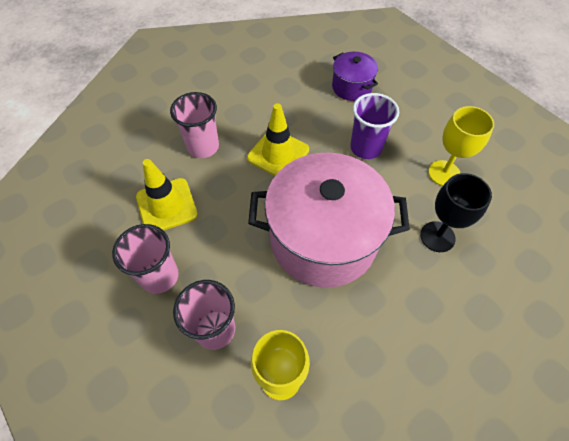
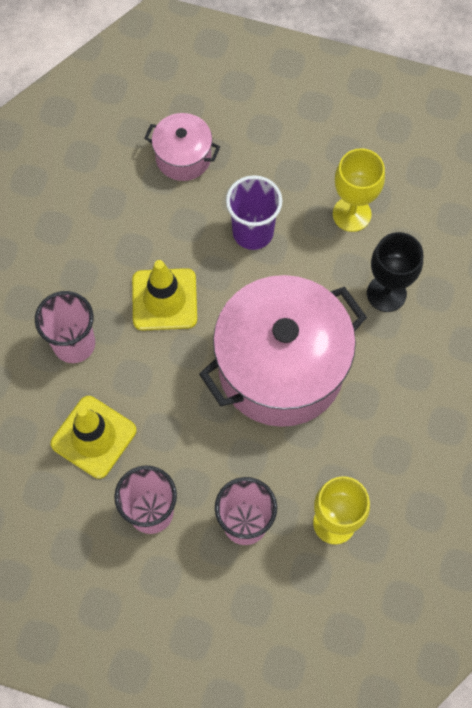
camera: 35 degrees left, 10 degrees up
purple pot [332,51,378,101] -> pink pot [144,113,220,181]

